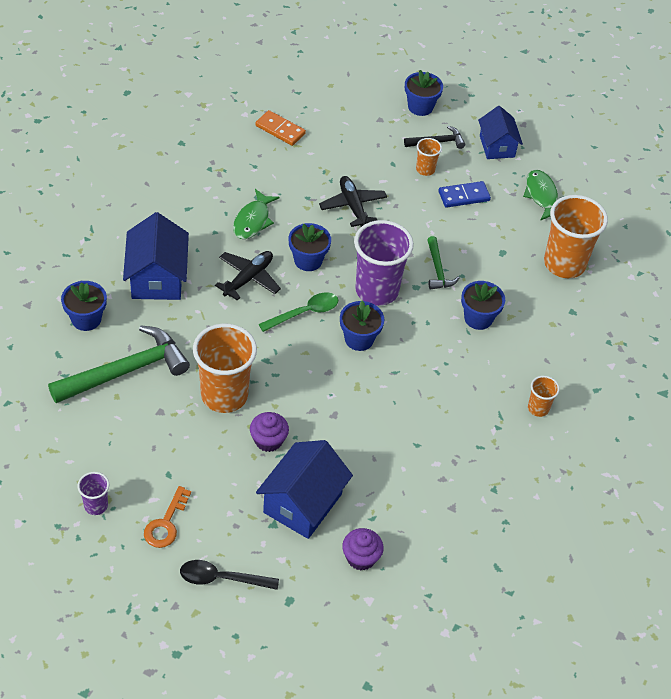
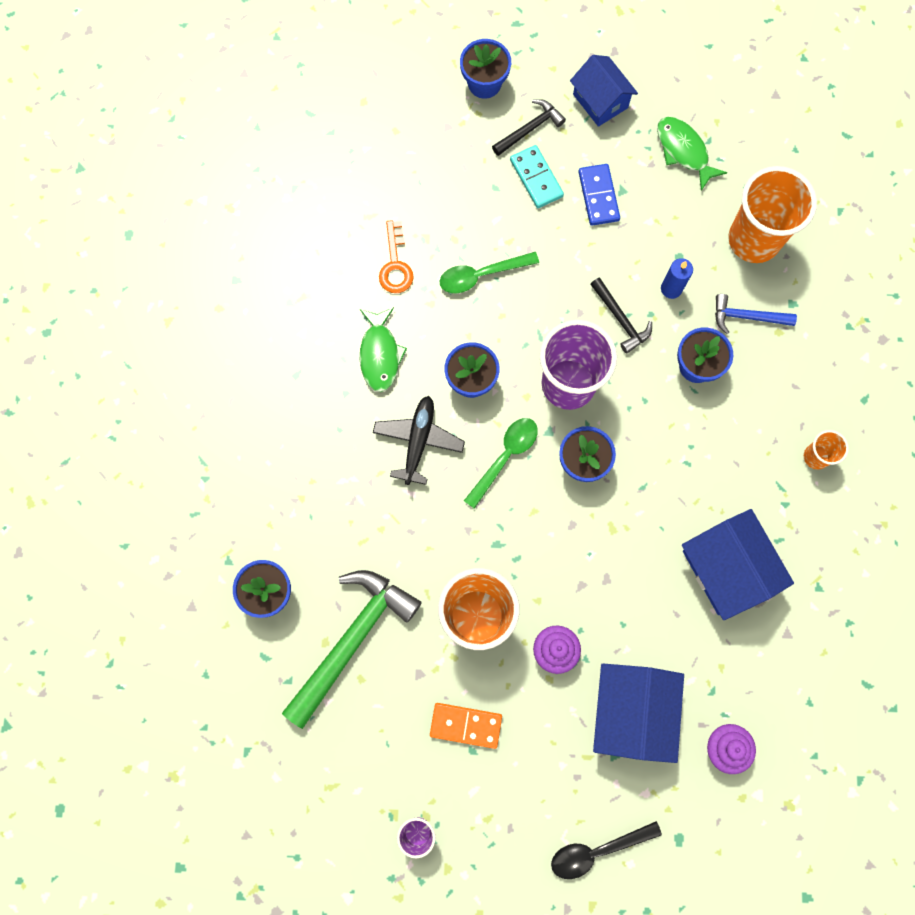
camera: 20 degrees left, 25 degrees up
blue house [123,212,189,300] -> blue house moved to [682,509,794,620]
orange key [144,486,191,548] -> orange key moved to [379,220,414,293]
orange domino [255,110,306,146] -> orange domino moved to [430,703,502,749]
black plane [319,176,387,227] -> green spoon [439,252,539,293]
orange cup [416,138,442,176] -> turquoise domino [510,145,564,208]
green hammer [427,236,460,290] -> black hammer [590,277,652,354]
blue domino [439,181,491,208] -> blue domino turned 60 degrees counterclockwise [579,164,620,226]
none -> blue candle [661,258,693,299]
none -> blue hammer [715,294,797,334]

